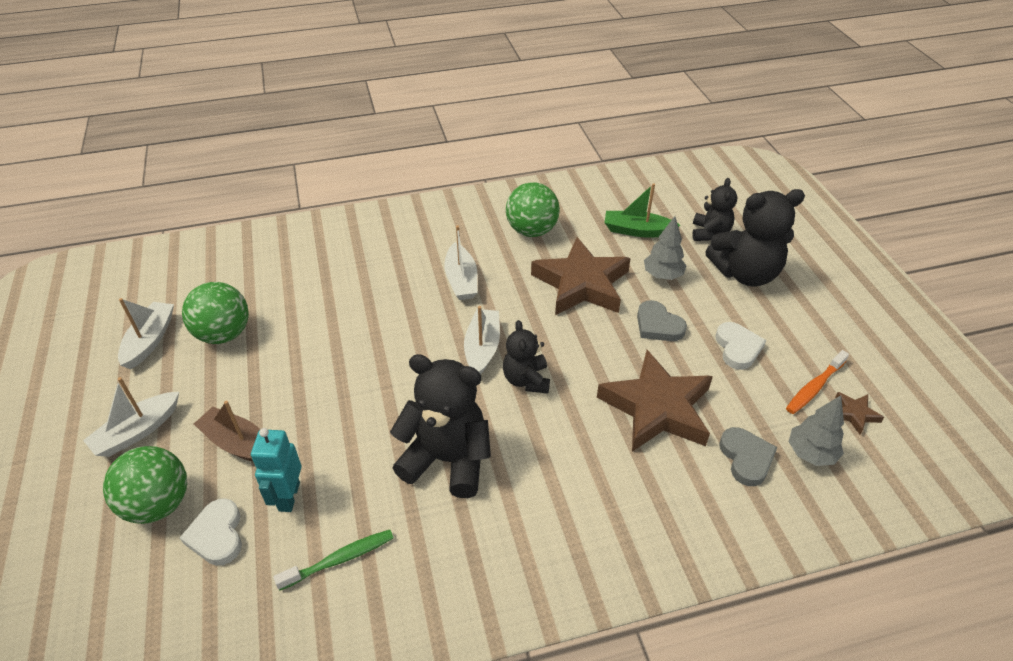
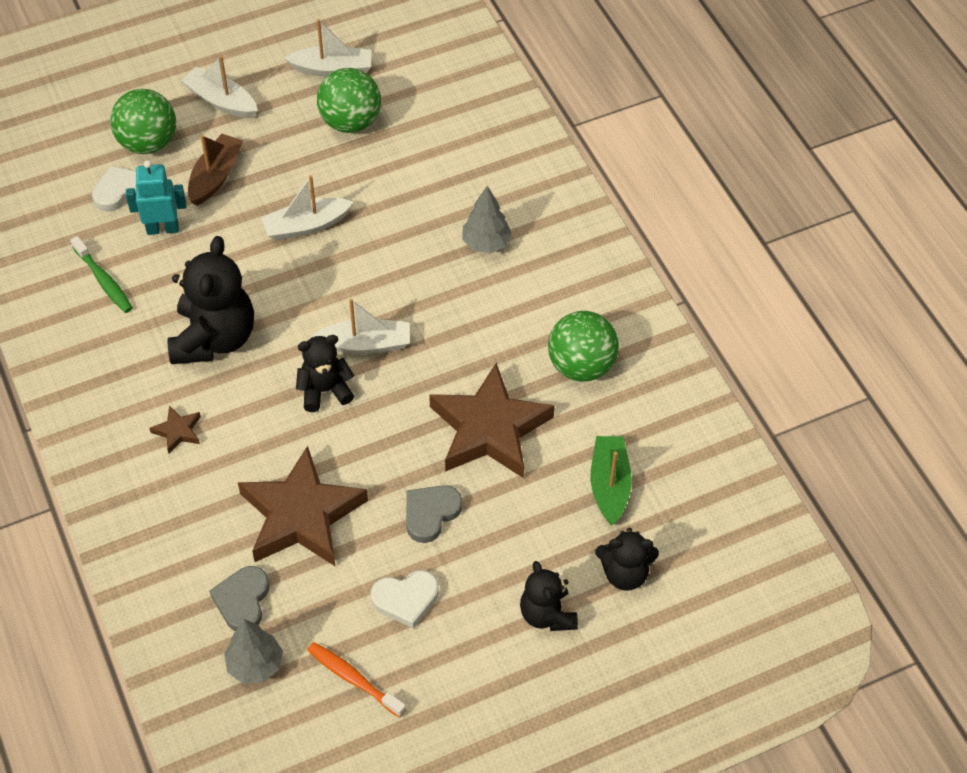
camera: 80 degrees right, 10 degrees up
white boat [444,226,478,300] -> white boat moved to [261,175,353,241]
grey tree [644,216,686,280] -> grey tree moved to [462,186,512,253]
black teddy bear [705,189,805,286] -> black teddy bear [520,561,578,631], size x0.59
grey heart [719,427,777,486] -> grey heart turned 120 degrees clockwise [209,566,269,631]
brown star [835,392,884,434] -> brown star moved to [149,405,201,454]

